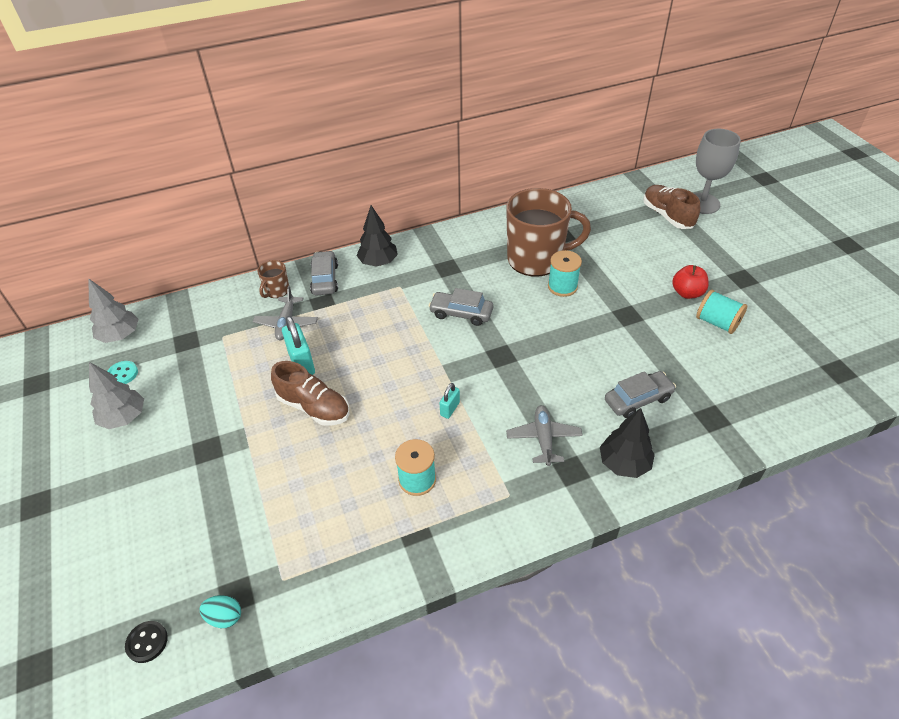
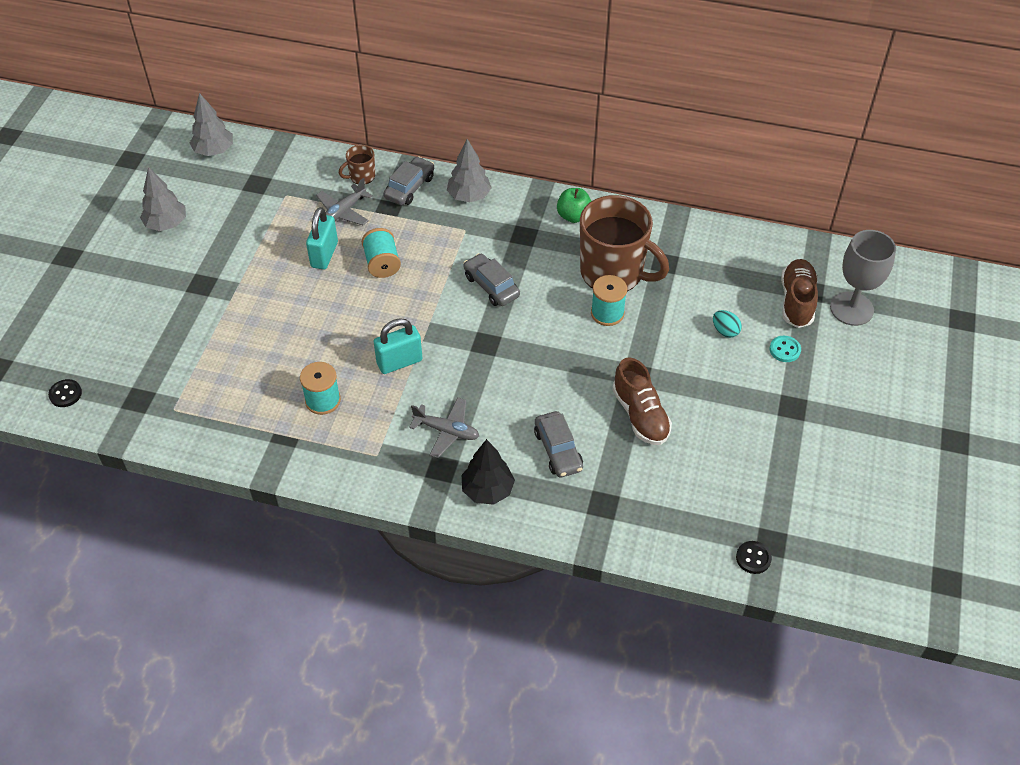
camera: 35 degrees right, 5 degrees up
turquoise button [107,361,138,384] -> turquoise button moved to [770,336,801,362]
turquoise egg [199,595,241,628] -> turquoise egg moved to [713,310,742,338]
brown shoe [271,361,349,426] -> brown shoe moved to [612,357,672,445]
black tree [357,205,398,266] -> grey tree [447,139,492,202]
turquoise padlock [440,383,460,419] -> turquoise padlock [374,318,422,374], size x1.79
grey plane [506,405,583,466] -> grey plane turned 75 degrees clockwise [409,397,479,458]
grey car [605,371,676,418] -> grey car turned 60 degrees clockwise [534,411,583,477]
red apple [672,265,709,299] -> none
turquoise spool [696,290,747,334] -> turquoise spool moved to [362,228,401,278]
none -> green apple [557,188,591,223]
none -> black button [736,541,772,574]

